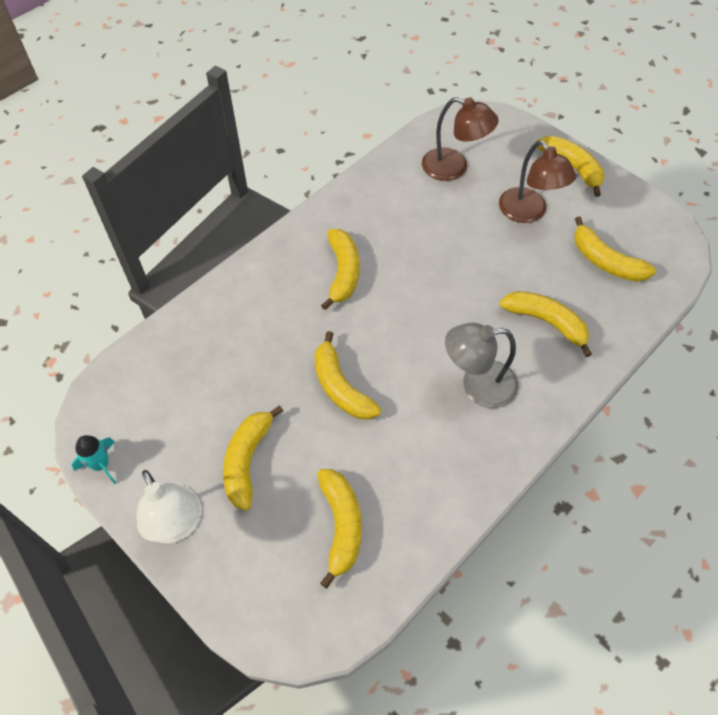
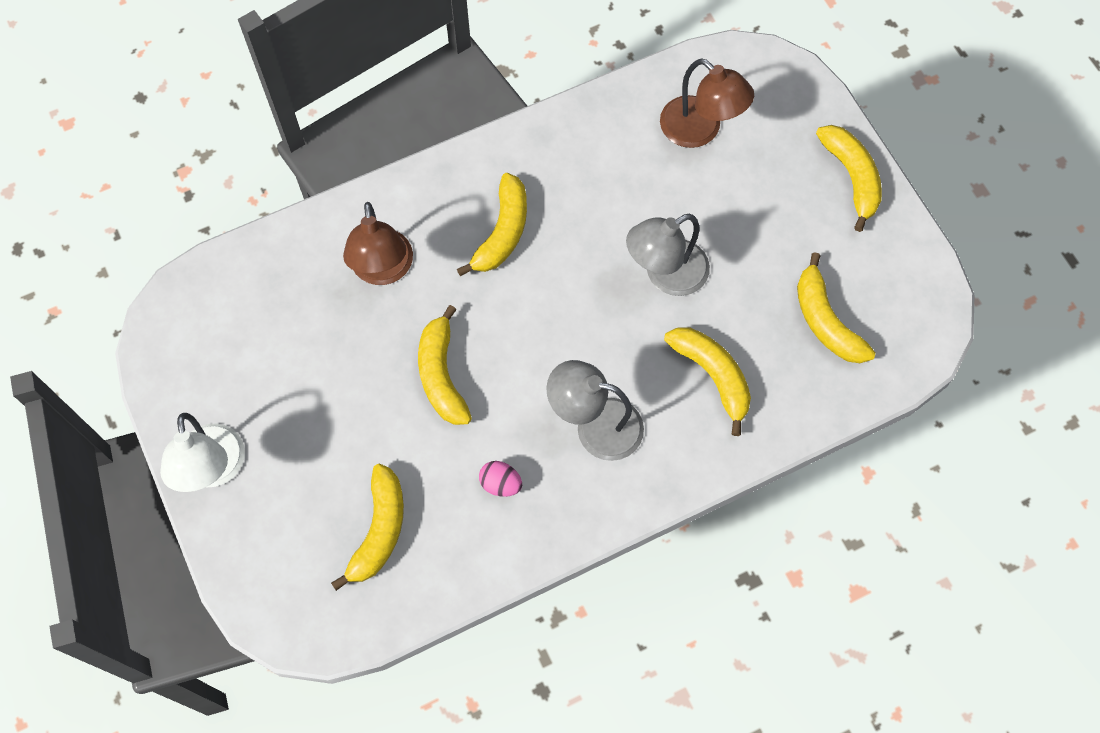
camera: 20 degrees right, 10 degrees up
turquoise rocket [71,435,116,484] -> none
yellow banana [223,405,283,511] -> none
brown lamp [499,140,576,223] -> brown lamp moved to [343,202,413,285]
none -> pink egg [479,461,522,497]
none -> grey lamp [626,213,710,296]

